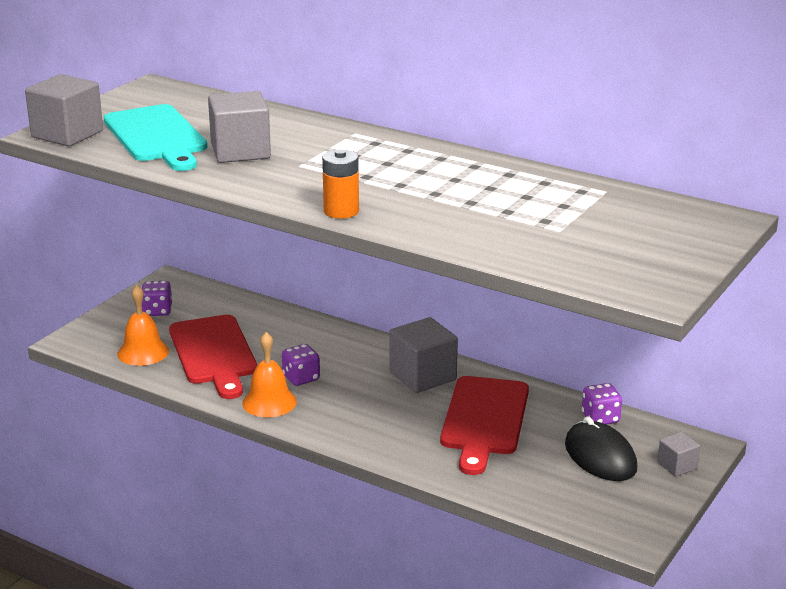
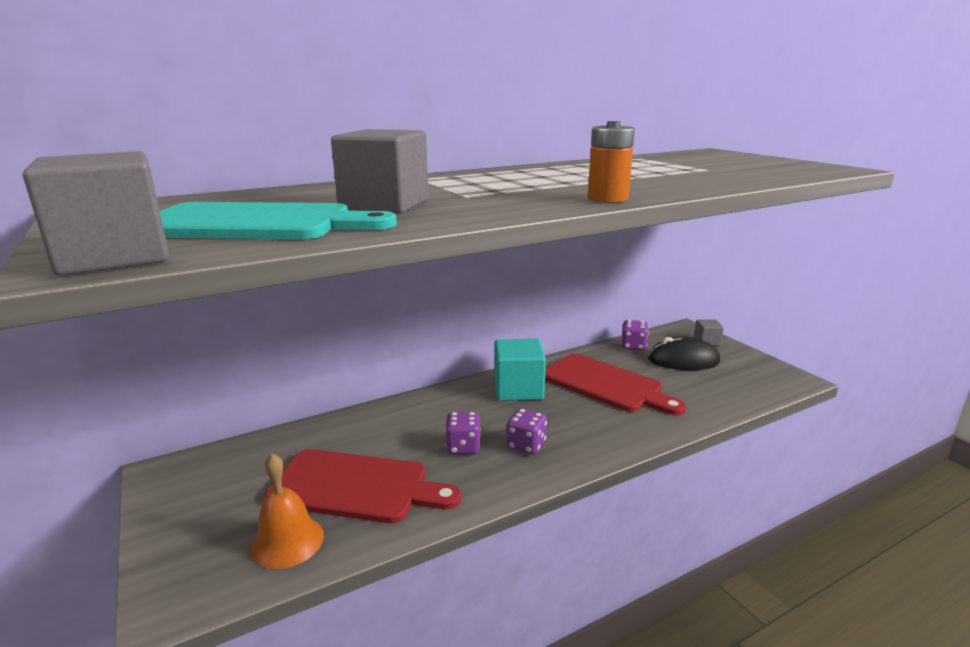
camera: 60 degrees left, 5 degrees down
purple dice [142,281,172,316] -> purple dice moved to [506,408,547,454]
orange bell [242,332,297,417] -> none
grey cube [389,317,458,393] -> turquoise cube [495,339,546,401]

